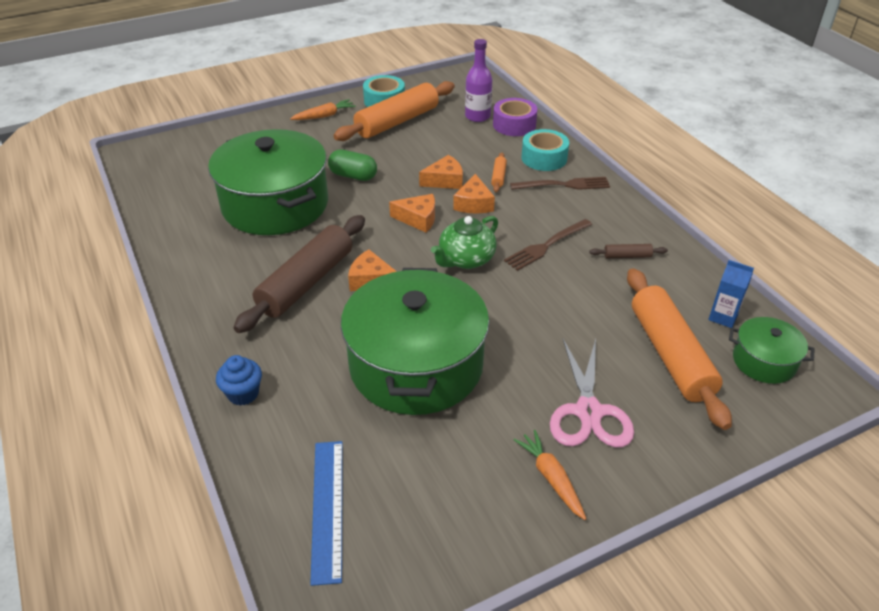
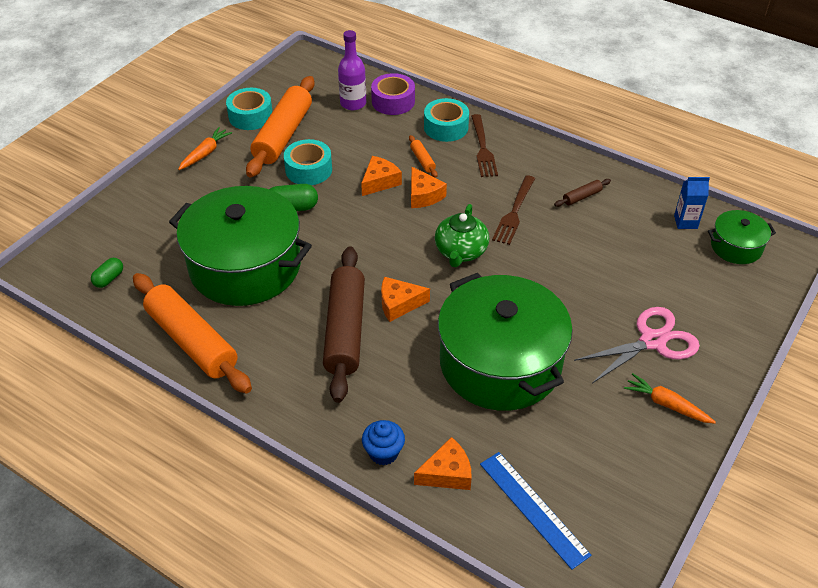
camera: 30 degrees left, 5 degrees up
orange cheese [389,194,435,233] -> orange cheese moved to [414,437,472,490]
brown fork [510,177,610,190] -> brown fork turned 120 degrees clockwise [471,114,498,177]
pink scissors [550,339,634,447] -> pink scissors turned 90 degrees counterclockwise [574,307,700,383]
orange rolling pin [627,268,732,430] -> orange rolling pin moved to [133,273,252,393]
none -> green capsule [91,258,123,288]
none -> turquoise tape [284,139,332,185]

